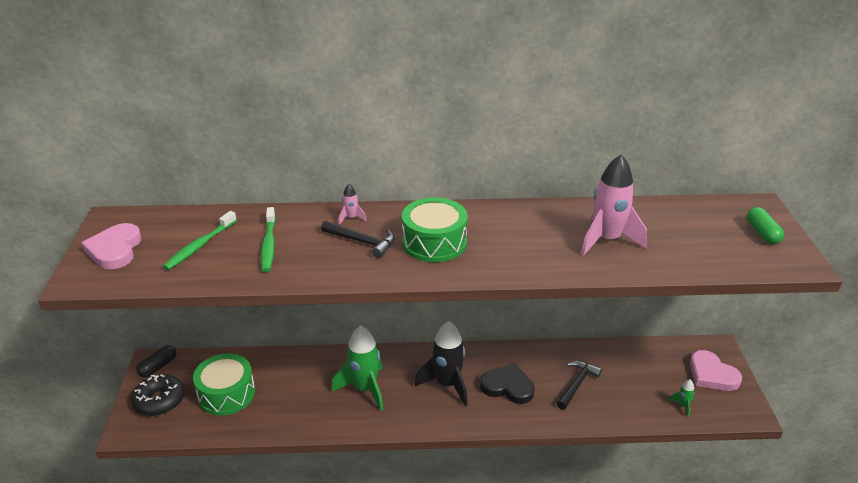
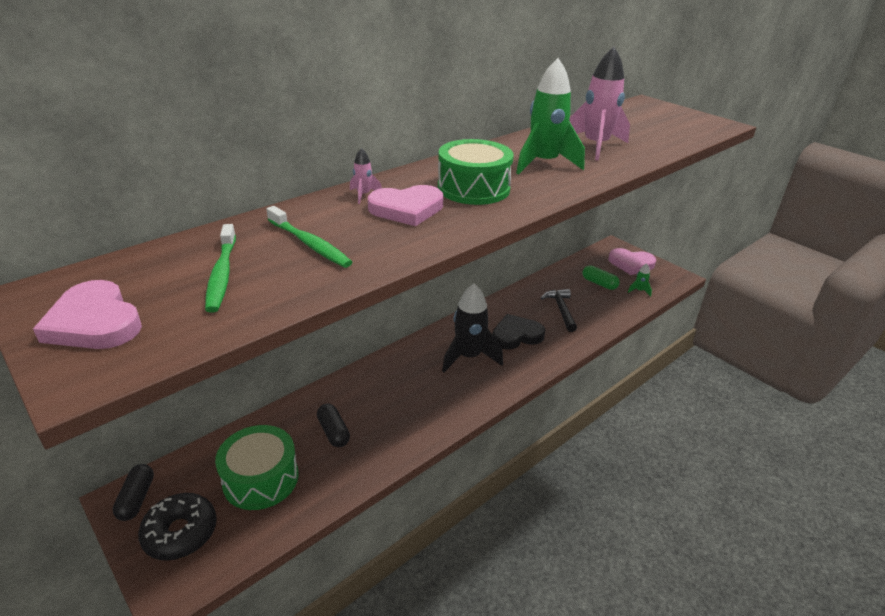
camera: 40 degrees left, 0 degrees up
black hammer [321,221,395,258] -> pink heart [368,185,444,226]
green rocket [332,326,383,411] -> green rocket moved to [516,58,585,174]
green capsule [747,207,784,244] -> green capsule moved to [582,265,620,290]
none -> black capsule [317,403,350,447]

